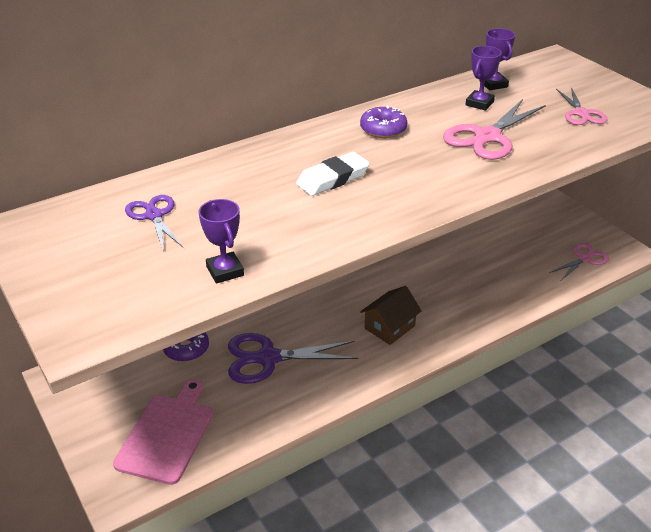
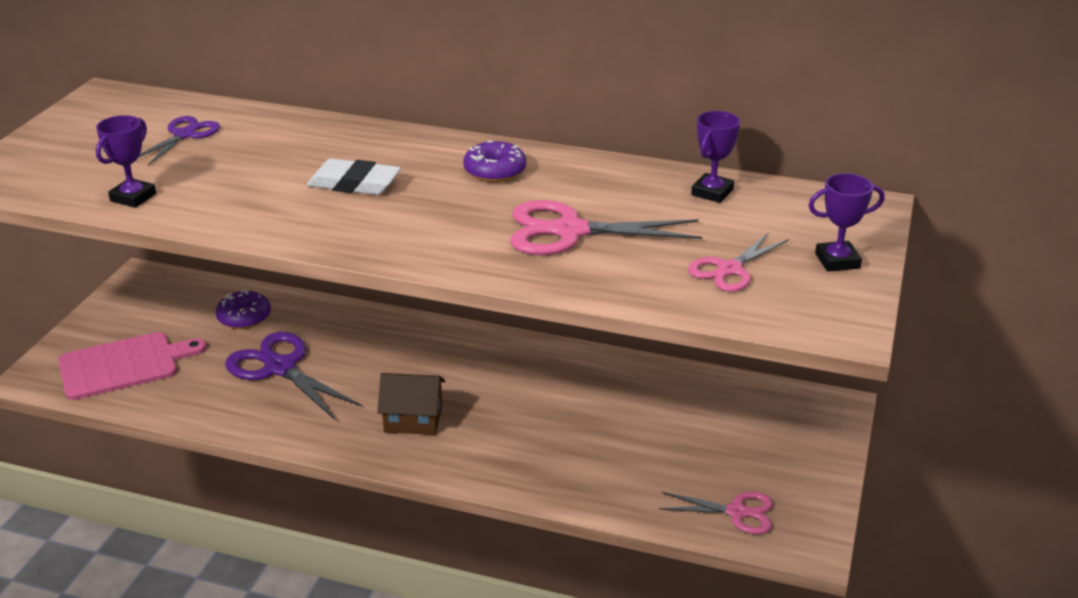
camera: 50 degrees right, 5 degrees down
purple trophy [465,46,502,111] -> purple trophy moved to [808,173,885,272]

